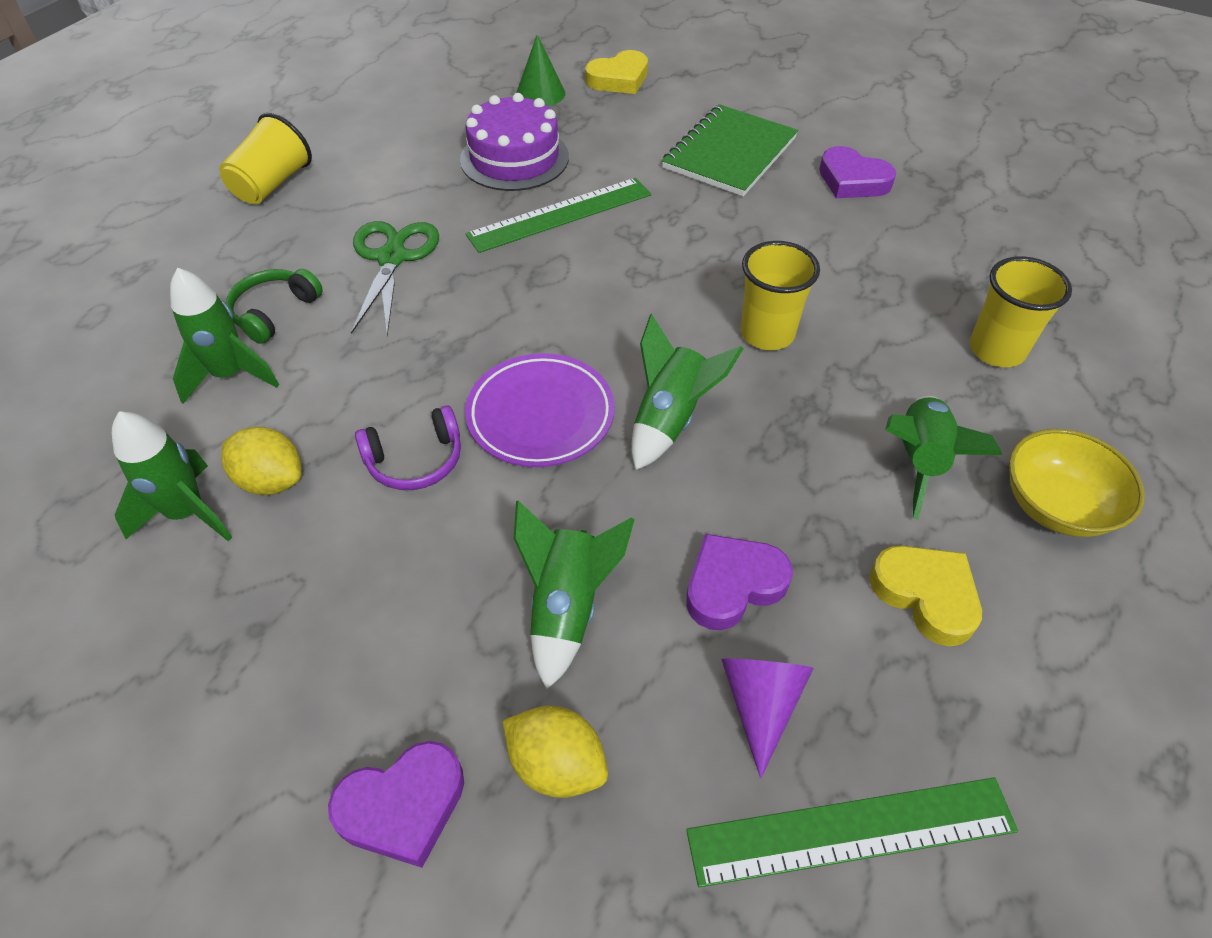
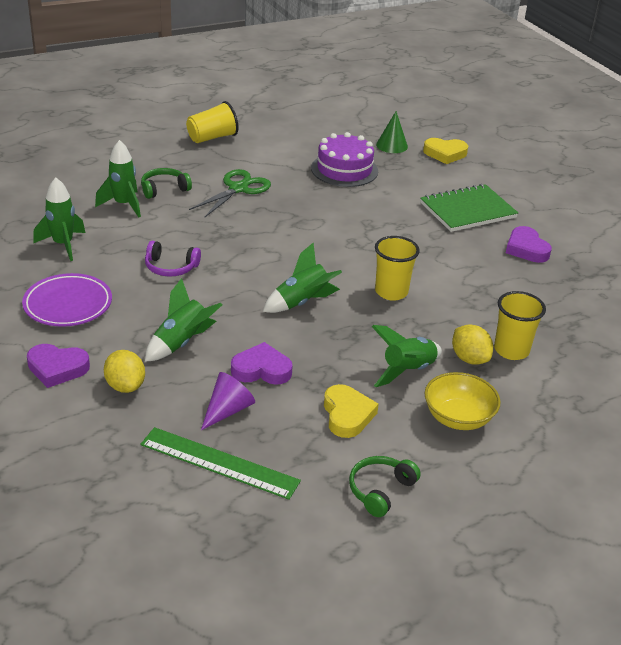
camera: 30 degrees right, 15 degrees down
yellow lemon [221,427,302,495] -> yellow lemon moved to [452,325,493,365]
purple plate [465,353,615,467] -> purple plate moved to [22,273,112,327]
green ruler [466,178,651,253] -> none
none -> green headphones [349,456,421,517]

